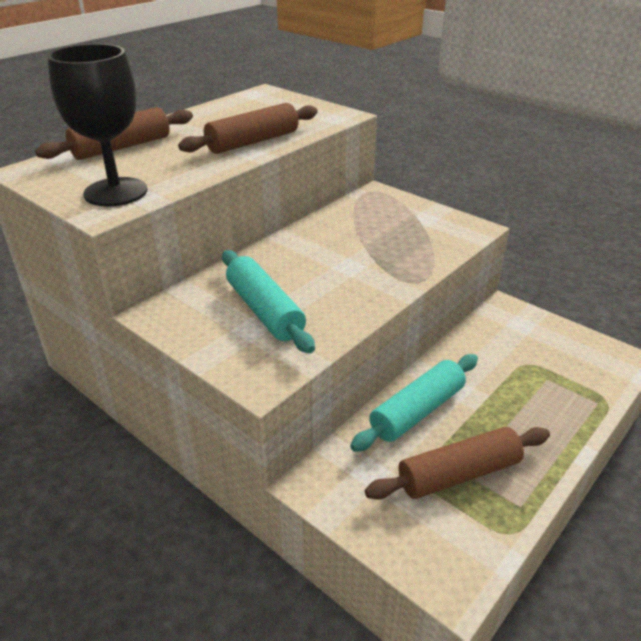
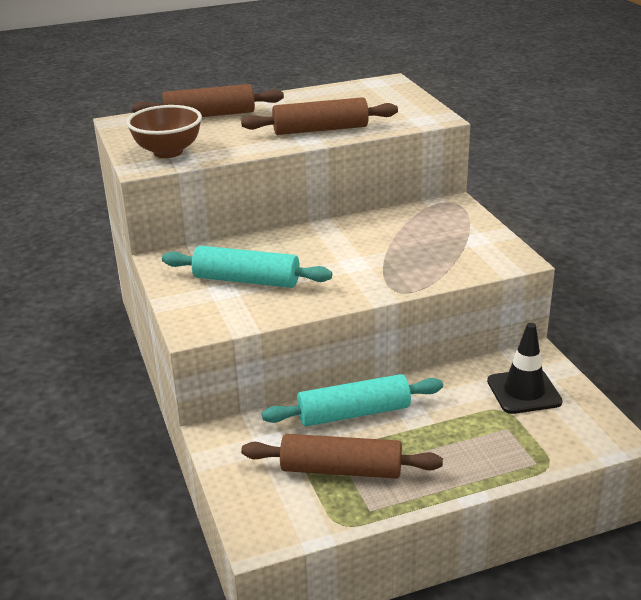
camera: 30 degrees right, 5 degrees down
black goblet [47,44,148,207] -> brown bowl [126,105,202,158]
turquoise rolling pin [222,250,315,354] -> turquoise rolling pin turned 75 degrees counterclockwise [162,246,332,288]
none -> black traffic cone [487,323,563,414]

